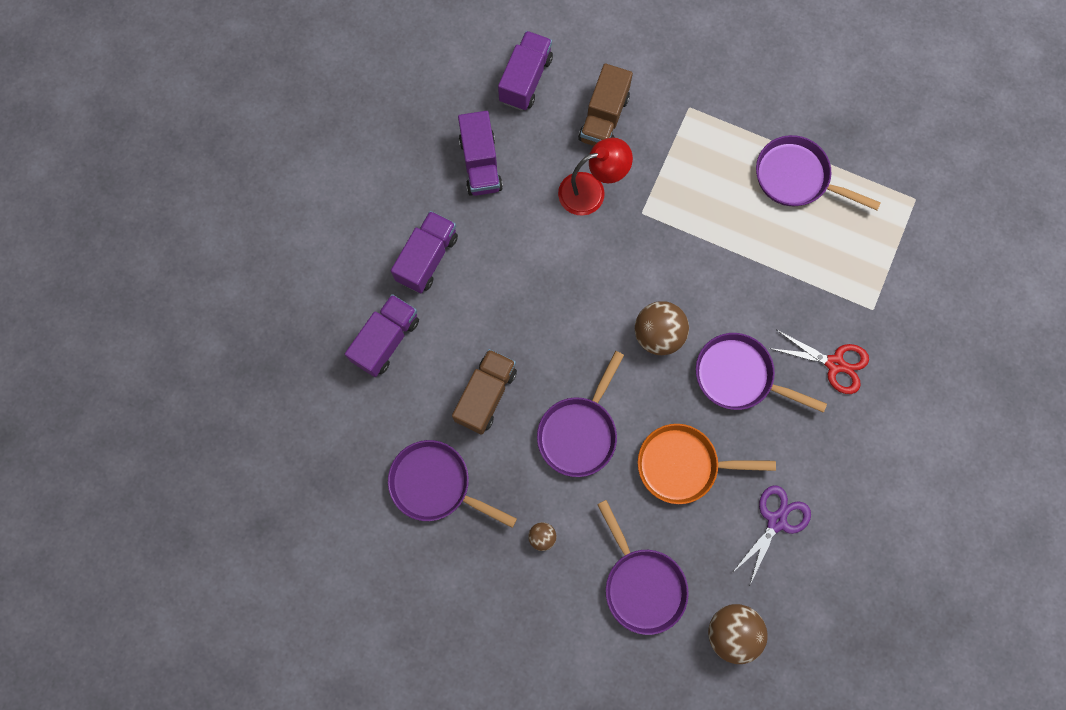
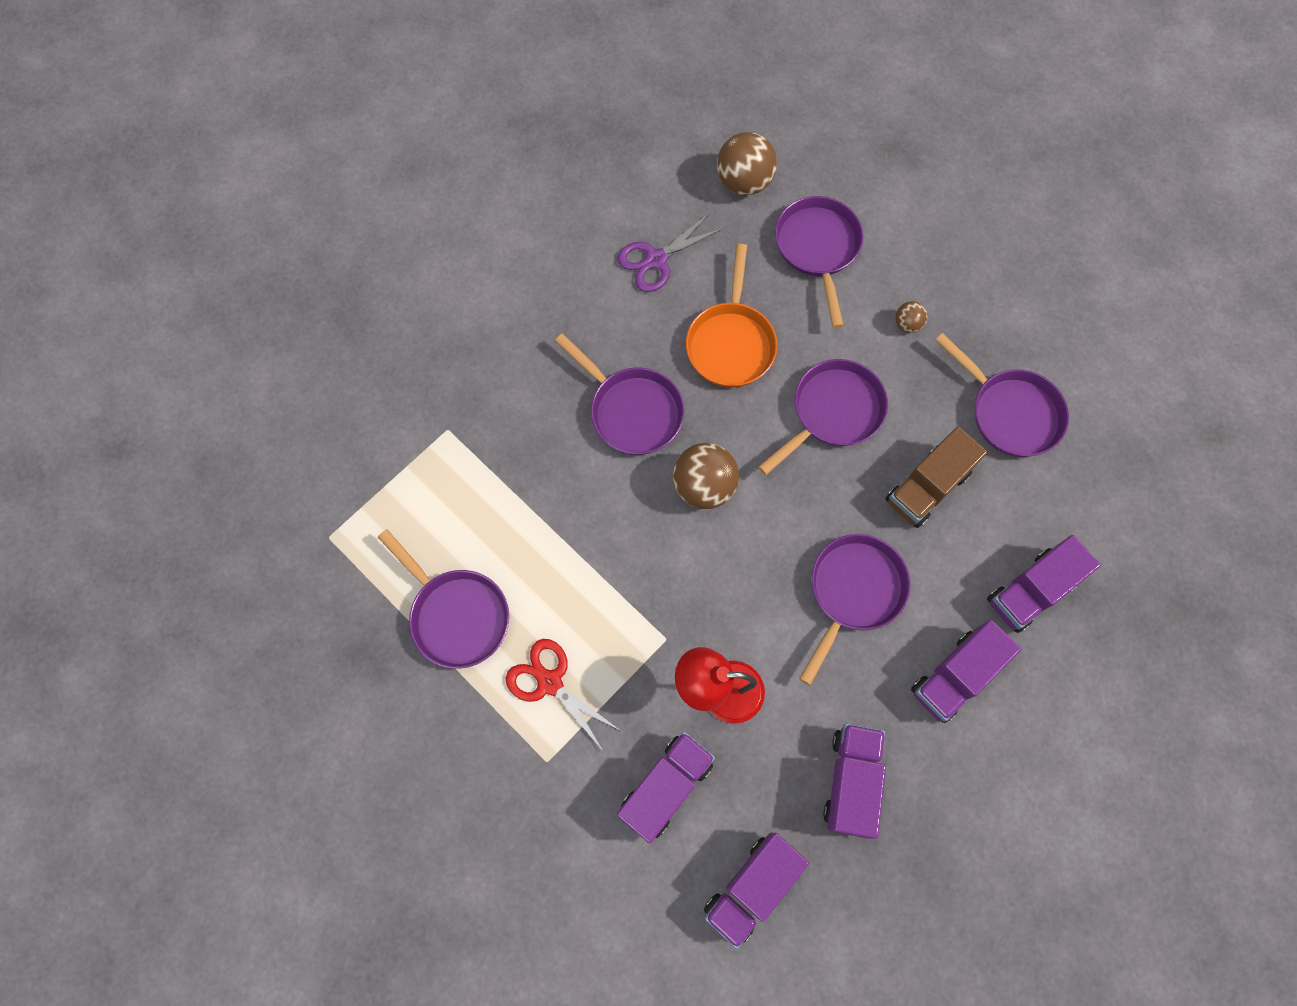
camera: 160 degrees left, 5 degrees down
brown truck [578,63,633,146] -> purple truck [617,732,715,843]
orange pan [638,424,776,504] -> orange pan turned 75 degrees clockwise [686,244,777,387]
red scissors [769,330,869,394] -> red scissors moved to [506,639,621,751]
none -> purple pan [799,534,910,685]

